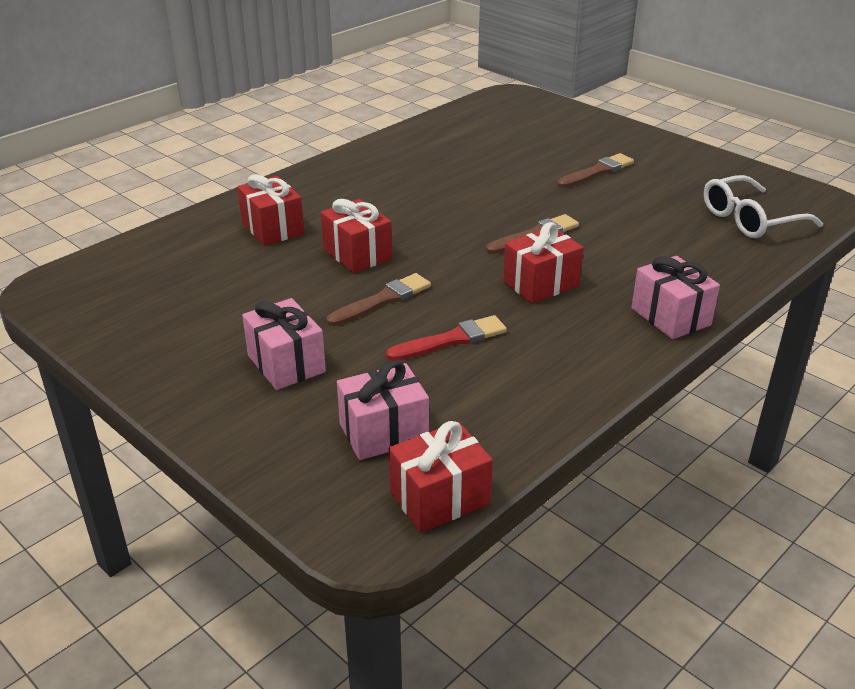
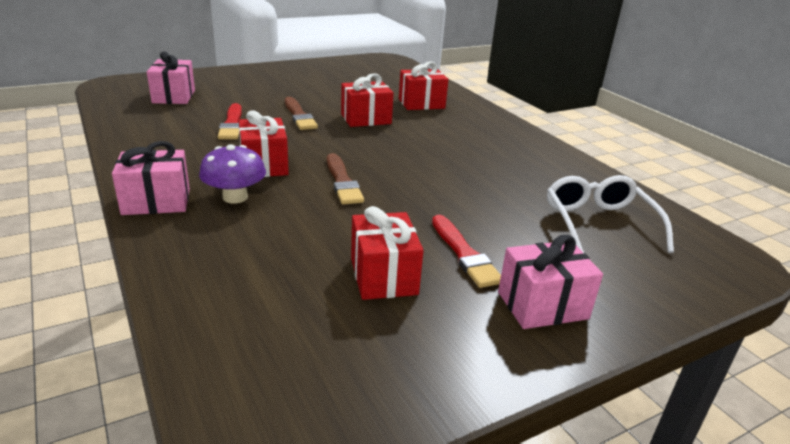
camera: 105 degrees right, 5 degrees down
pink gift [242,298,326,390] -> pink gift moved to [498,235,603,329]
red gift [389,421,493,533] -> red gift moved to [351,206,424,300]
brown brush [557,153,634,188] -> red brush [432,215,501,288]
white glasses [704,175,823,238] -> white glasses moved to [547,175,674,253]
none -> purple mushroom [199,144,266,204]

